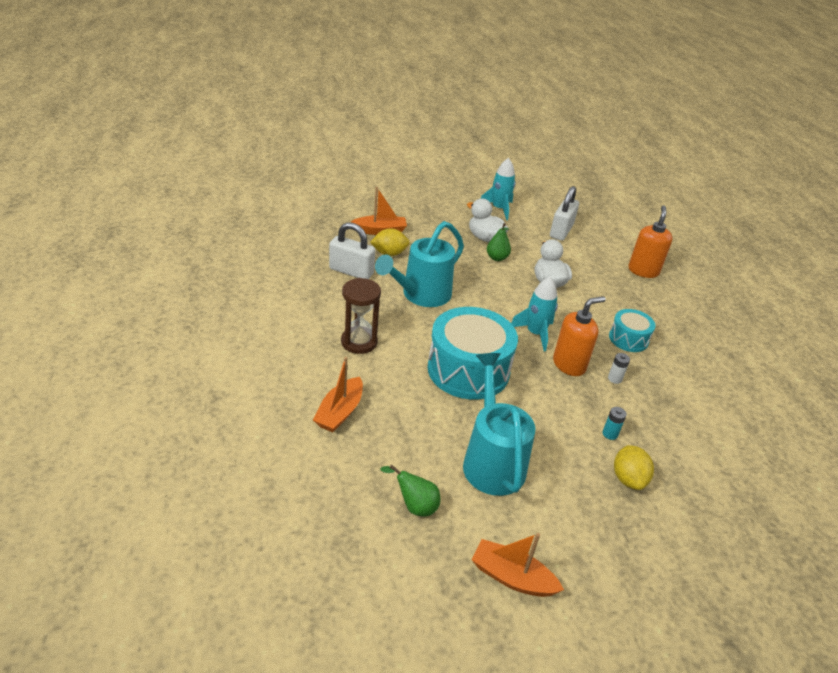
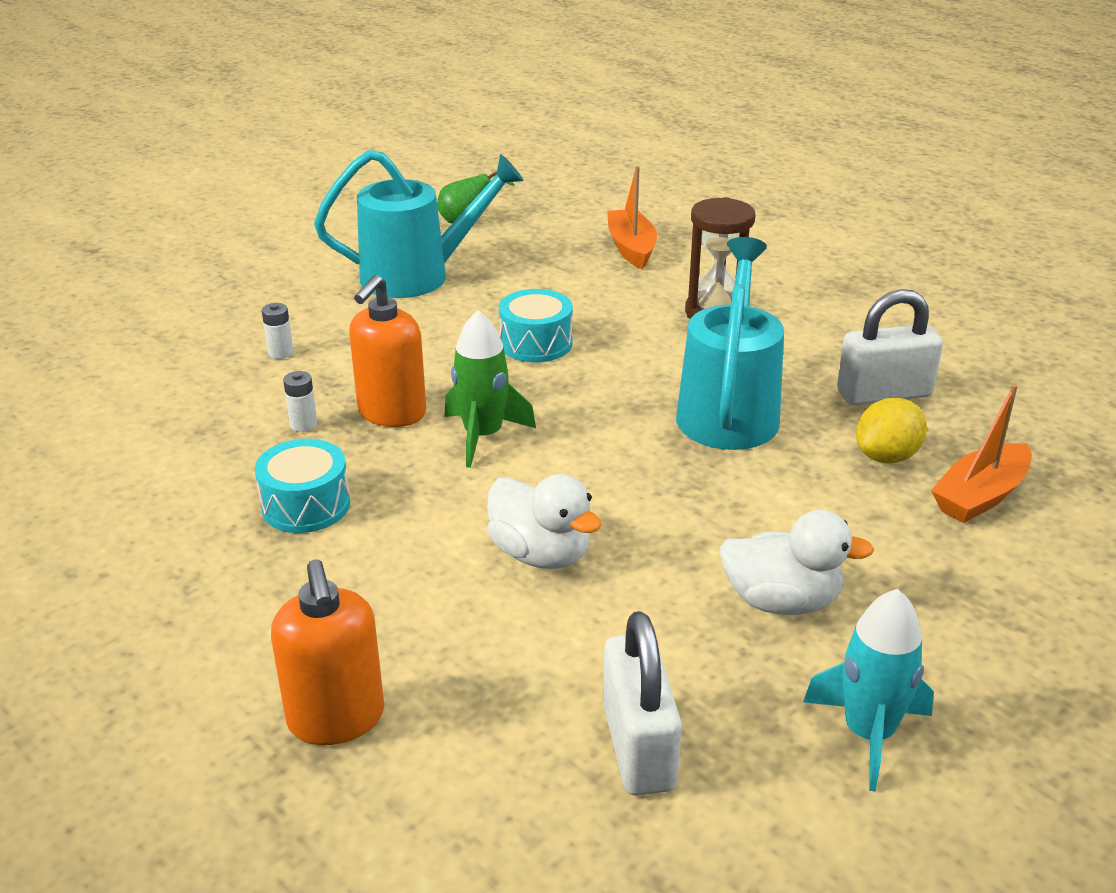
camera: 150 degrees right, 5 degrees down
turquoise drum [428,307,518,400] -> turquoise drum [499,289,573,363], size x0.52
turquoise watering can [463,353,535,496] -> turquoise watering can turned 60 degrees counterclockwise [314,150,524,298]
orange boat [471,533,564,597] -> none
green pear [487,223,511,261] -> none
turquoise rocket [511,277,558,351] -> green rocket [444,310,536,468]
turquoise battery [603,407,627,440] -> white battery [262,303,293,359]
yellow lemon [614,445,654,490] -> none

